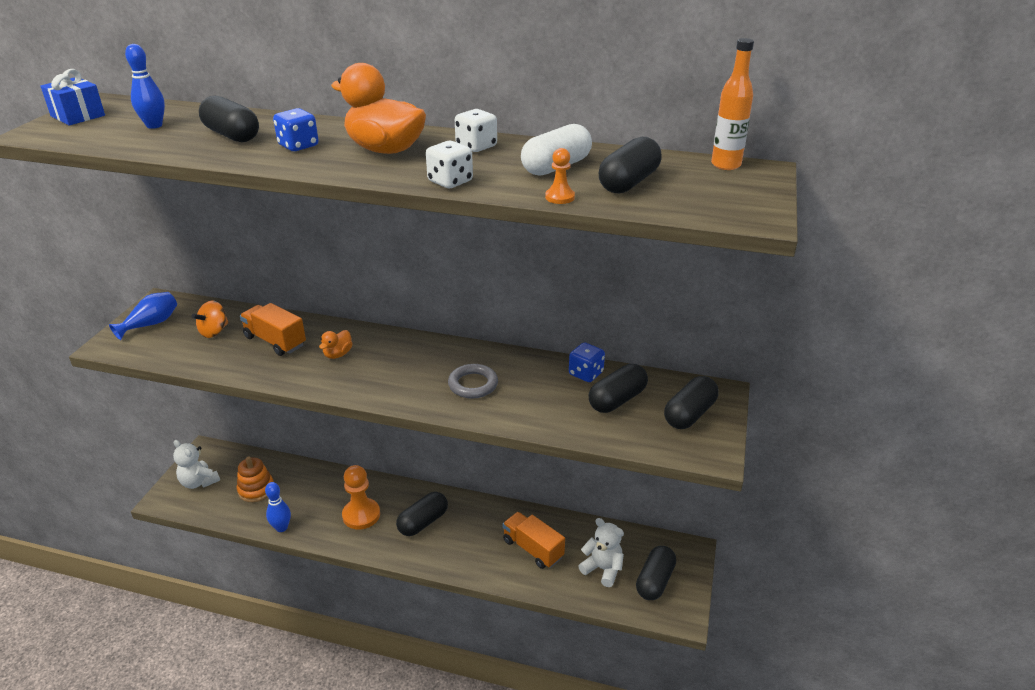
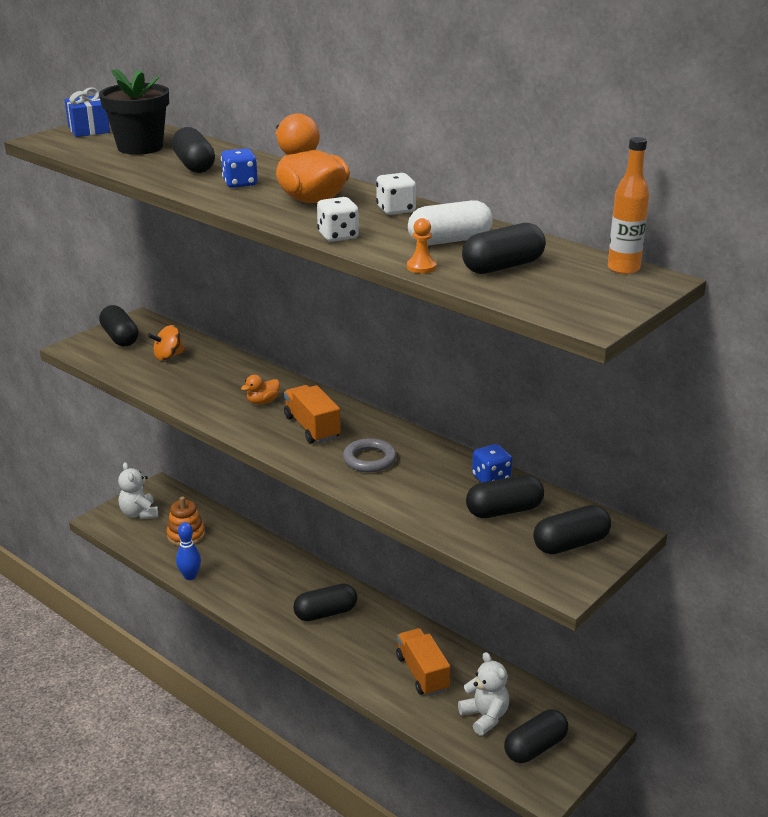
camera: 25 degrees right, 5 degrees down
blue vase [109,292,177,340] -> black capsule [99,305,139,347]
blue bowling pin [125,44,165,129] -> black flower pot [99,68,169,155]
orange truck [240,303,306,356] -> orange truck moved to [284,385,341,444]
orange pawn [342,465,380,530] -> none

